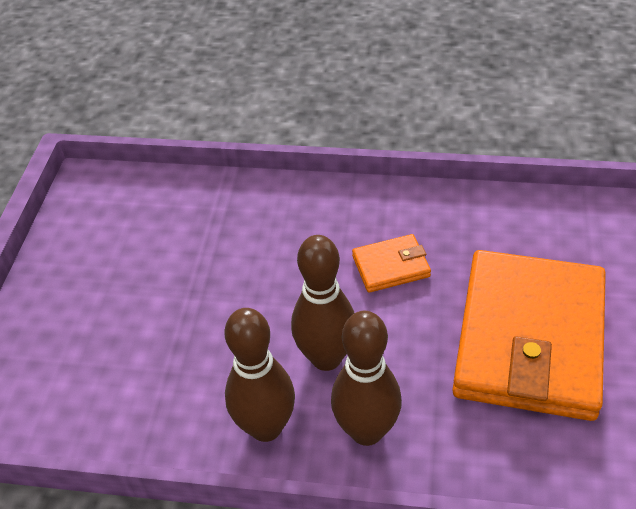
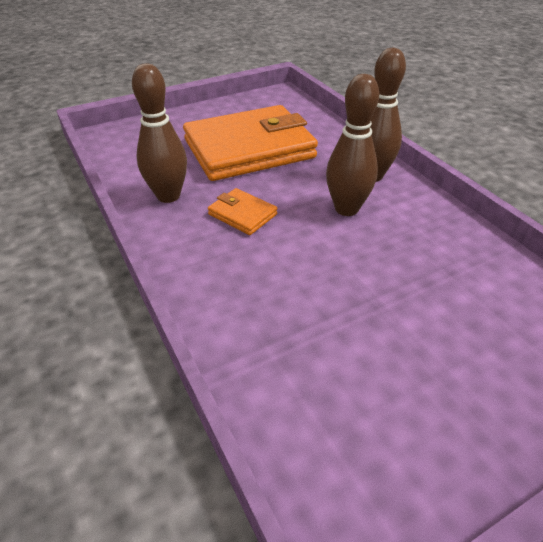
camera: 130 degrees left, 5 degrees down
brown bowling pin [225,308,295,442] -> brown bowling pin moved to [132,63,187,203]

